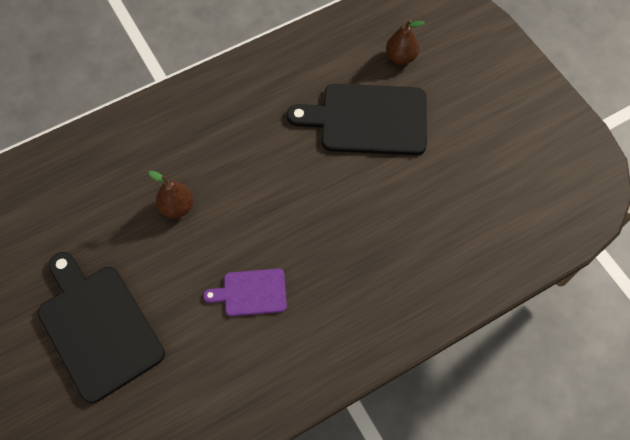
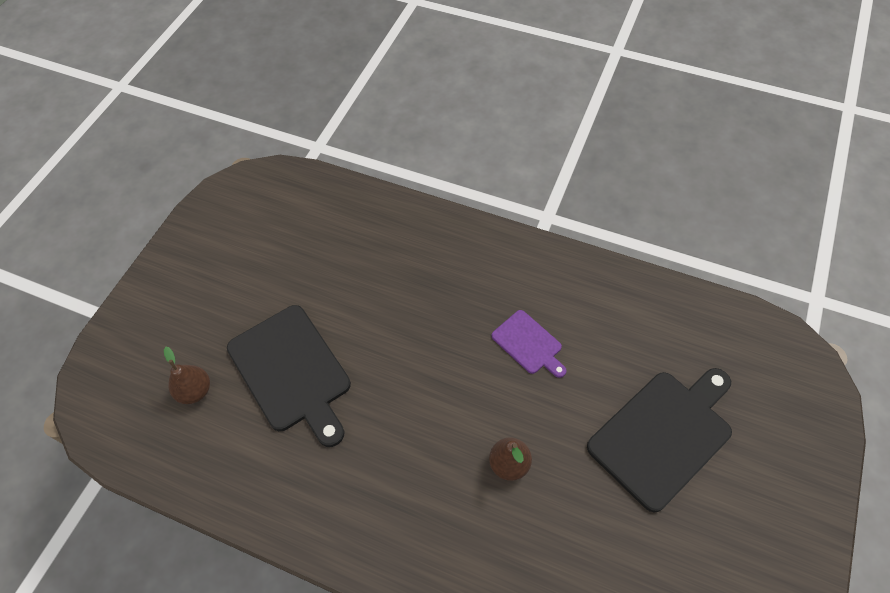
camera: 125 degrees left, 5 degrees down
black cutting board [38,252,165,403] -> black cutting board turned 150 degrees counterclockwise [587,368,732,512]

